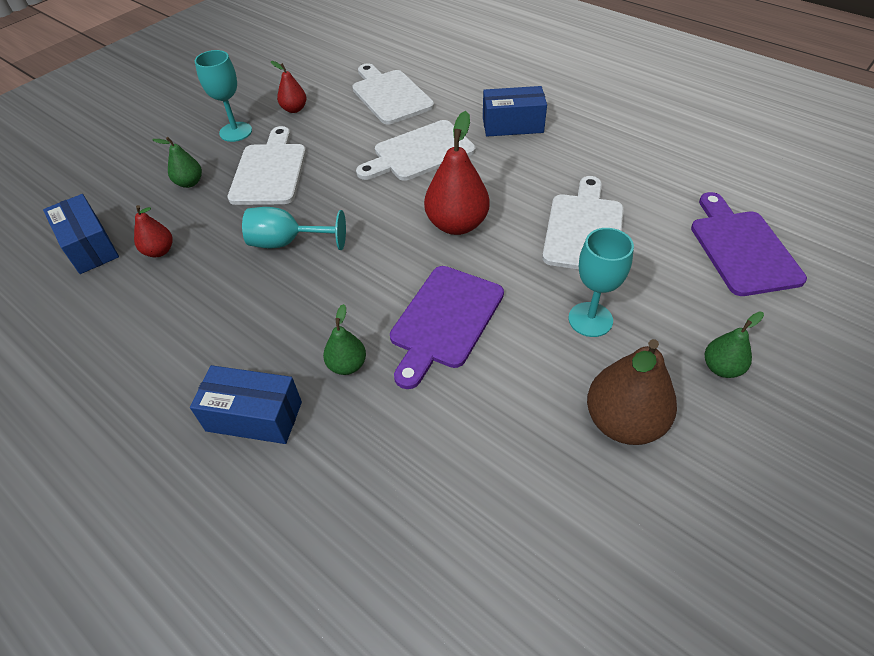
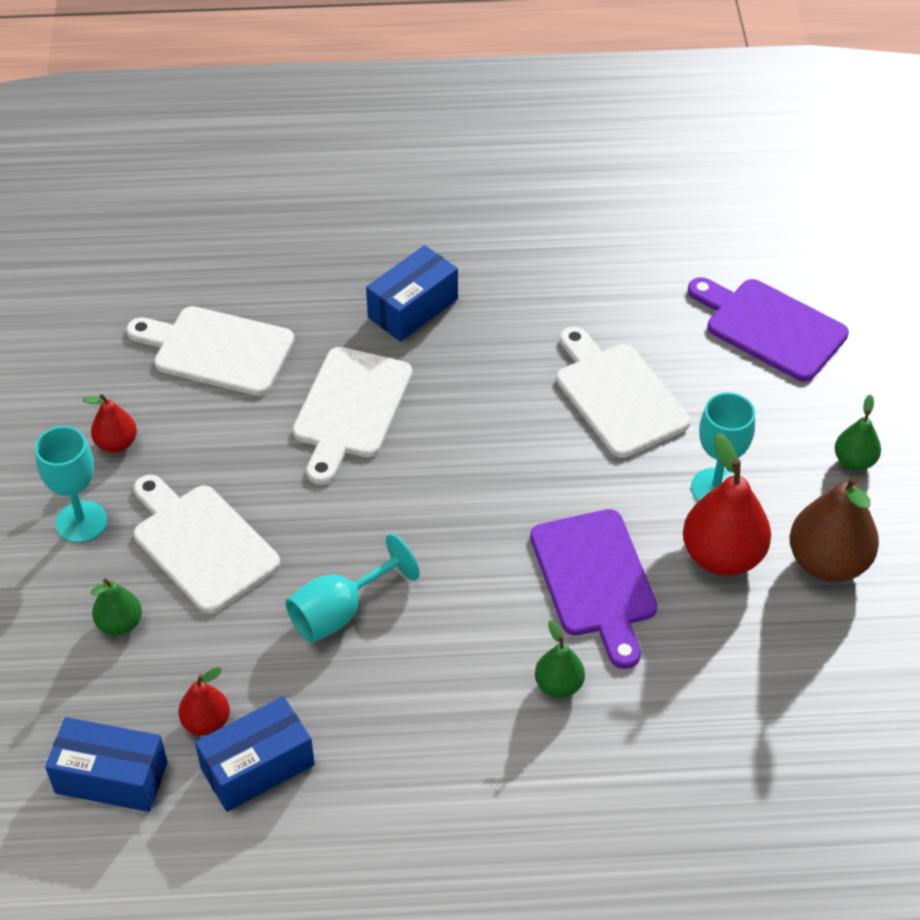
camera: 45 degrees left, 0 degrees up
blue box [190,365,302,444] -> blue box moved to [195,696,315,812]
red pear [424,111,490,235] -> red pear moved to [683,433,771,576]

